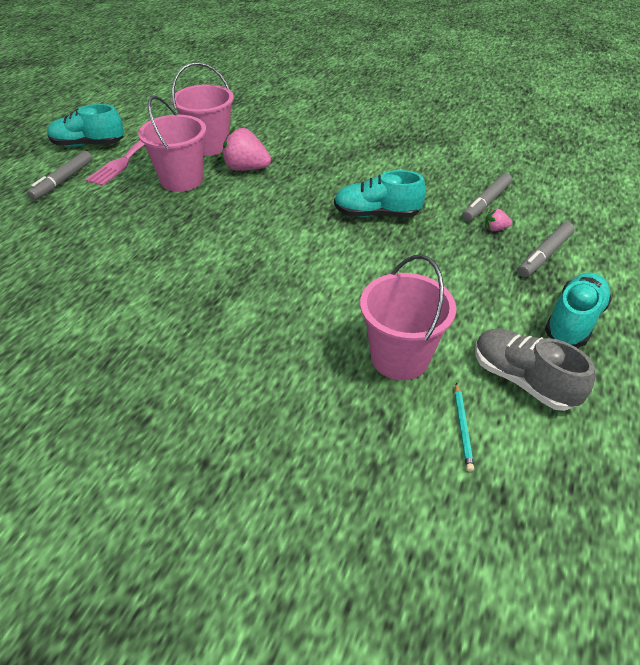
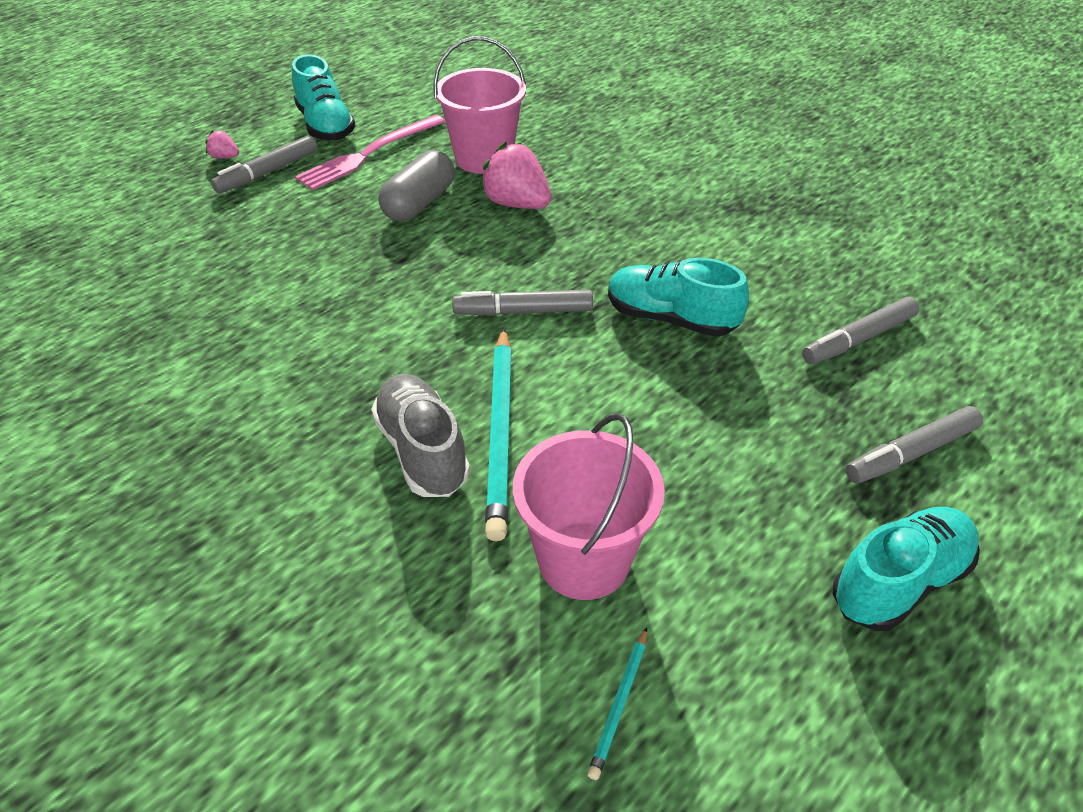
camera: 20 degrees right, 0 degrees up
turquoise shoe [47,104,124,147] -> turquoise shoe turned 135 degrees counterclockwise [292,54,356,141]
pink bucket [138,96,206,192] -> grey capsule [378,150,455,221]
grey shoe [475,329,595,411] -> grey shoe moved to [371,374,470,497]
pink strawberry [485,208,512,231] -> pink strawberry moved to [205,130,239,159]
none -> grey marker [452,289,593,316]
none -> turquoise pencil [485,328,512,541]

